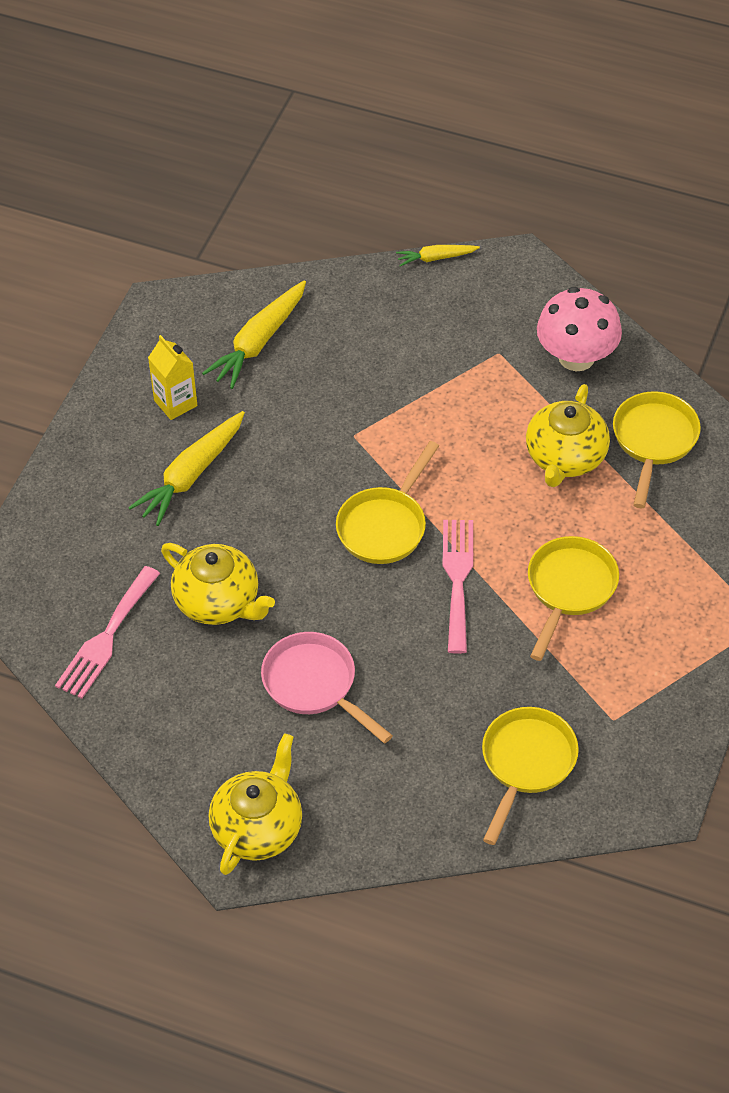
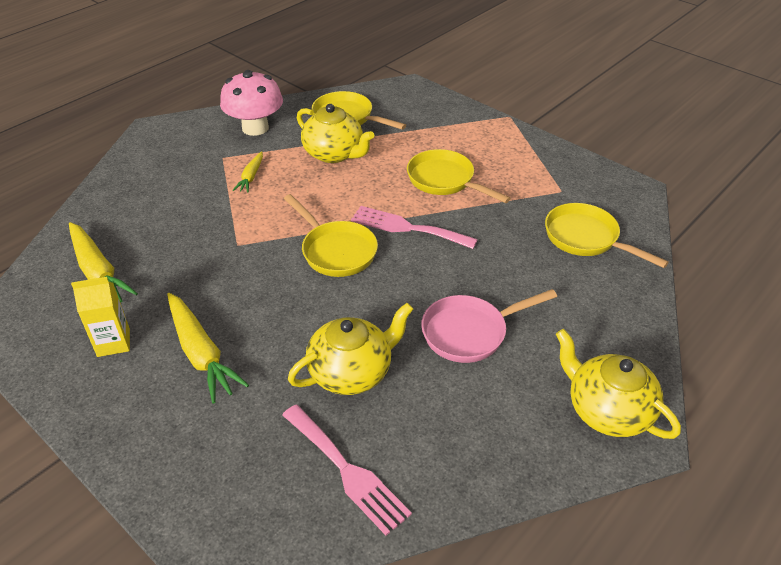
camera: 70 degrees left, 10 degrees down
yellow carrot [396,245,480,266] -> yellow carrot moved to [233,151,263,192]

